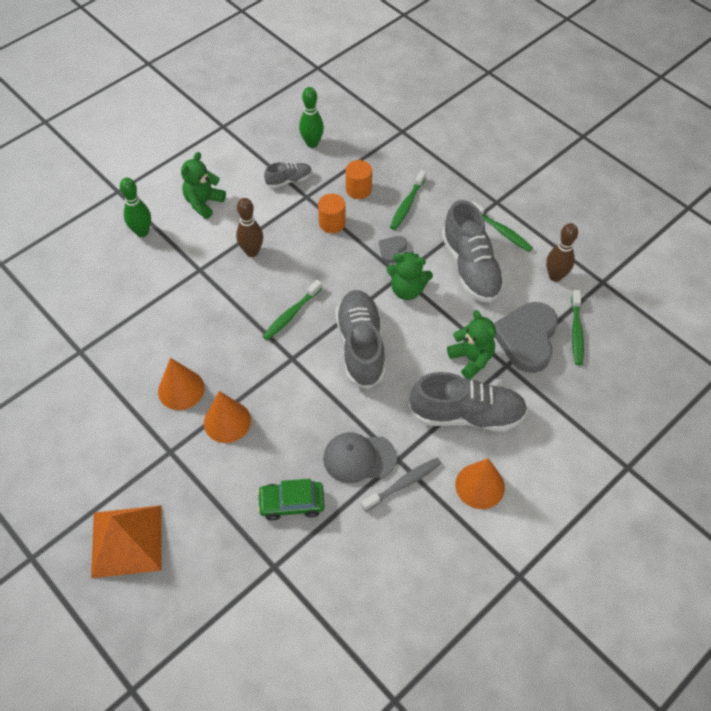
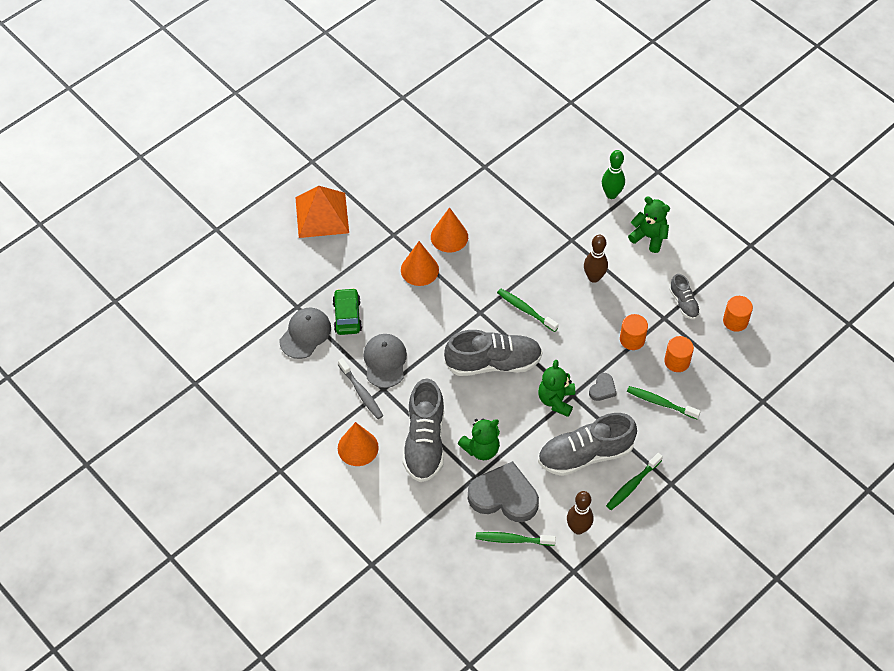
camera: 90 degrees right, 0 degrees up
green bowling pin [299,87,324,148] -> orange cylinder [723,296,753,332]
grey heart [379,236,407,263] -> grey heart turned 90 degrees clockwise [589,373,617,401]
none -> grey cap [280,308,331,359]

